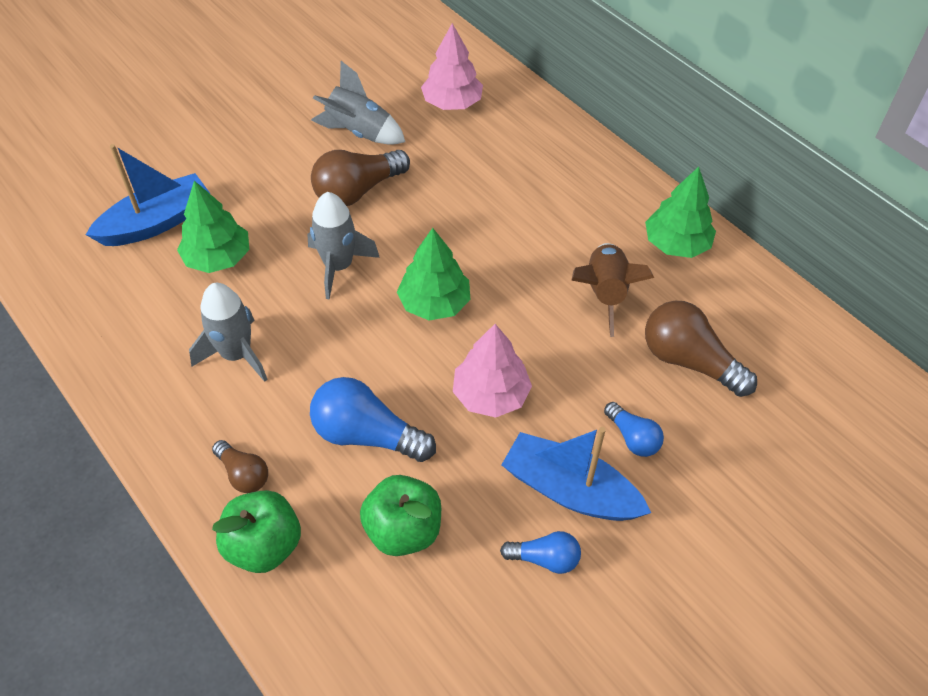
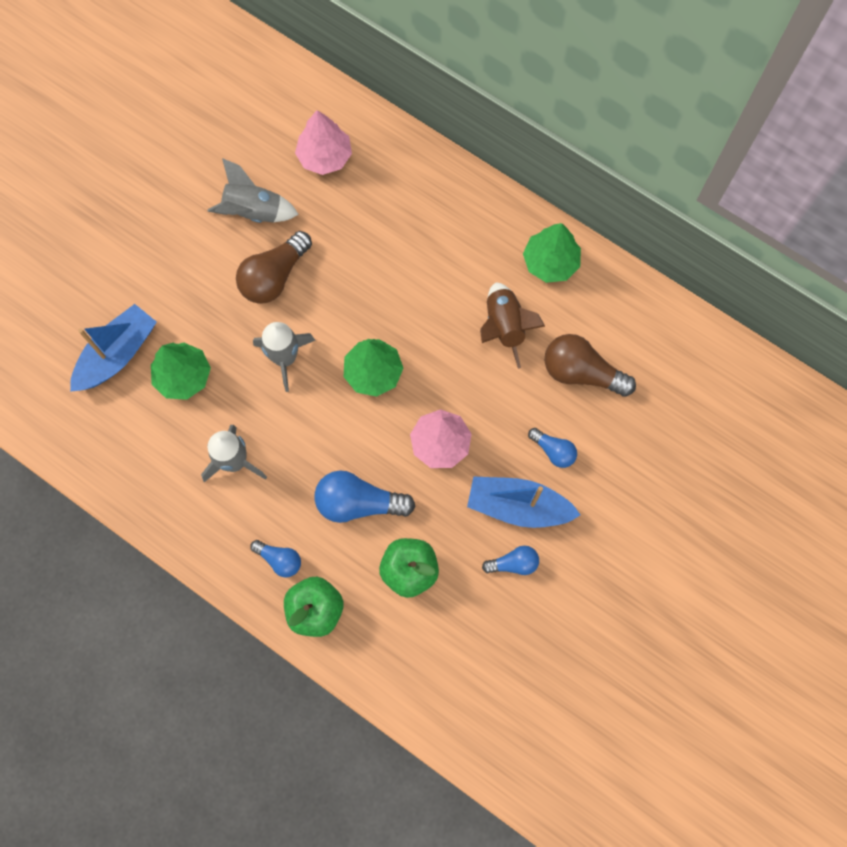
camera: 15 degrees left, 20 degrees up
brown light bulb [212,440,268,493] -> blue light bulb [250,540,301,578]

